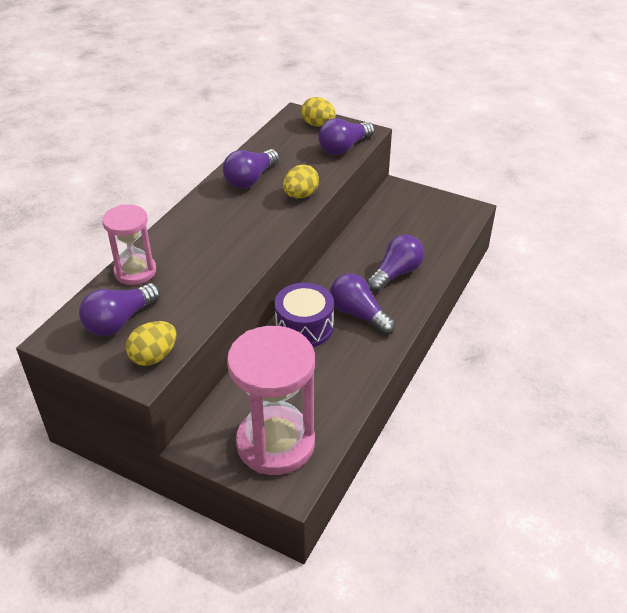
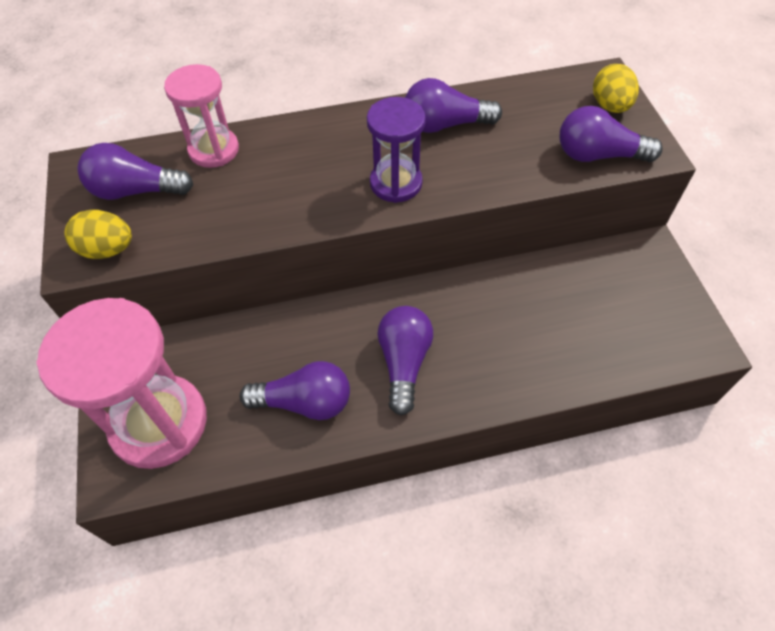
camera: 50 degrees right, 15 degrees up
purple drum [275,283,334,347] -> none
yellow egg [283,164,319,198] -> none
purple light bulb [366,235,424,293] -> purple light bulb moved to [240,361,350,420]
none -> purple hourglass [367,97,426,203]

